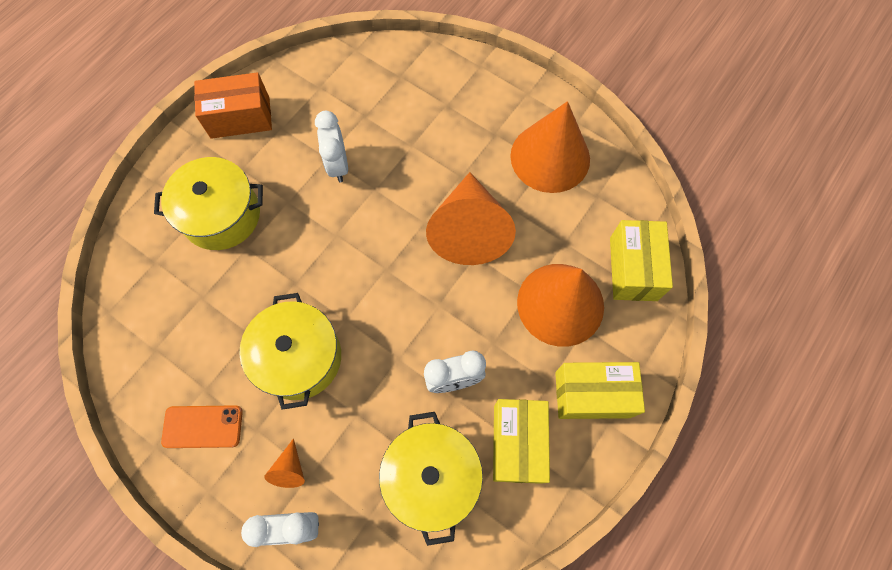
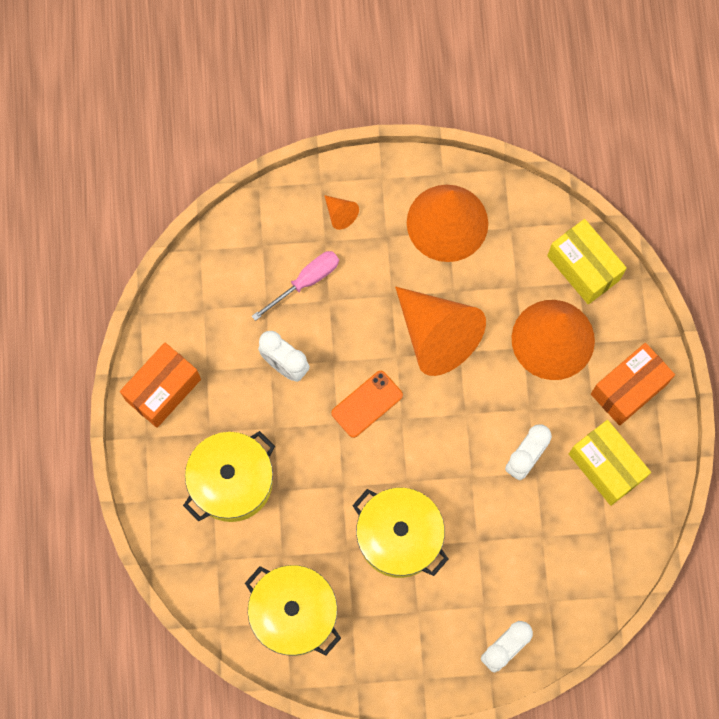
camera: 40 degrees left, 5 degrees up
orange phone [161,405,243,448] -> orange phone moved to [331,371,403,438]
orange cone [264,438,305,488] -> orange cone moved to [324,195,359,230]
yellow pot [379,412,483,546] -> yellow pot moved to [245,565,341,656]
yellow box [555,362,645,419] -> orange box [591,343,675,426]
none -> pink screwdriver [252,251,339,321]

